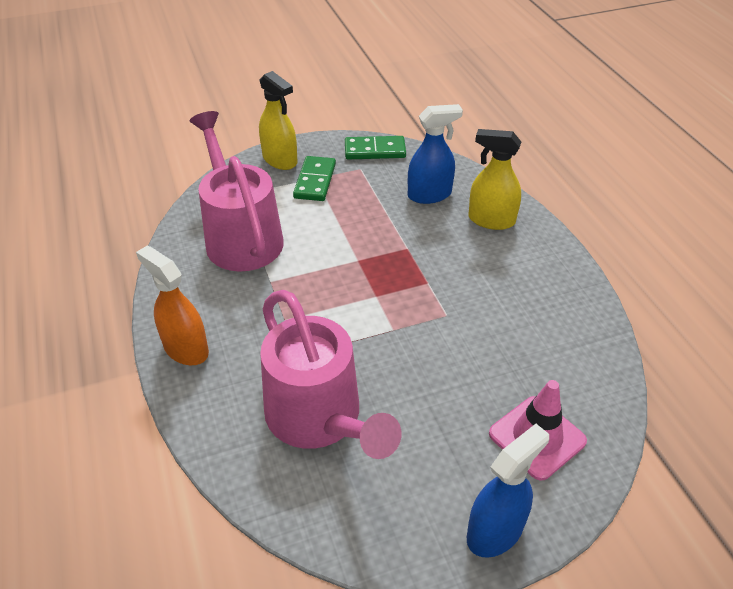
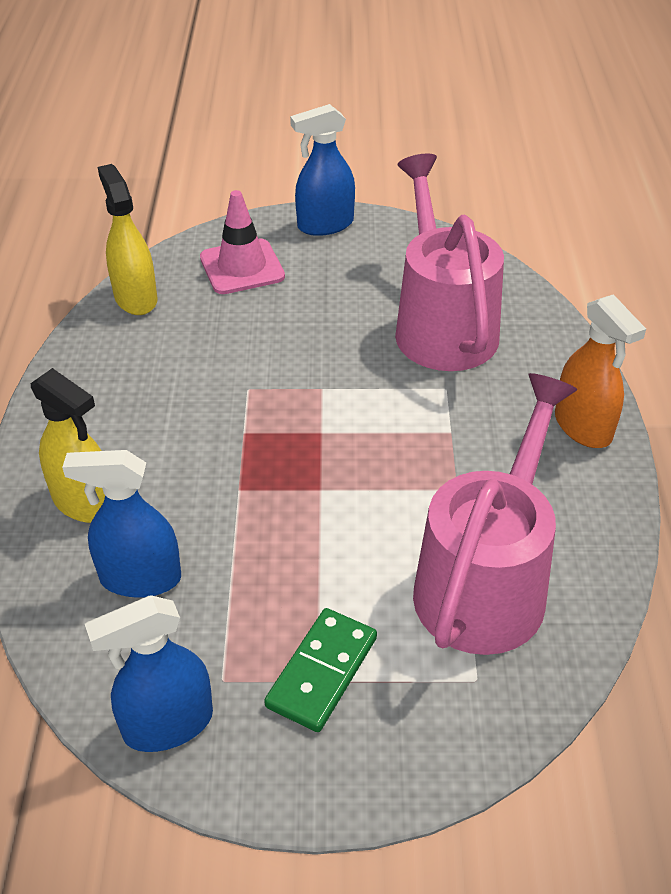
camera: 160 degrees left, 0 degrees up
pink watering can [190,111,284,272] -> pink watering can turned 150 degrees counterclockwise [413,373,578,655]
yellow spray bottle [259,71,298,170] -> yellow spray bottle moved to [98,164,158,315]
green domino [345,136,406,159] -> blue spray bottle [85,595,213,752]

